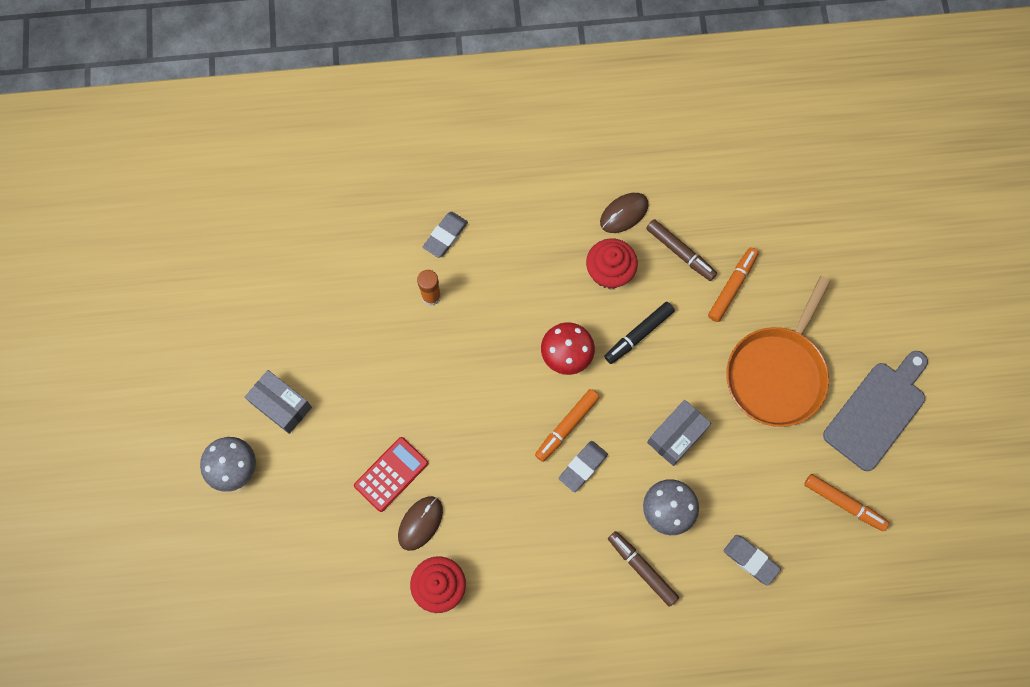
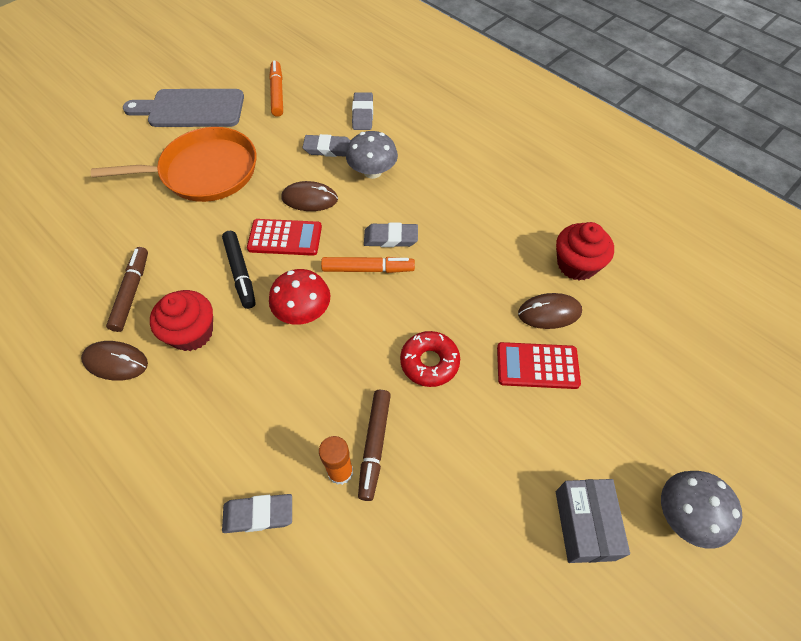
camera: 130 degrees left, 15 degrees down
black marker [604,302,675,364] -> black marker turned 60 degrees clockwise [222,231,256,309]
brown marker [608,531,679,607] -> brown marker moved to [358,390,391,501]
grey box [647,400,711,466] -> brown mouse [282,181,338,211]
orange marker [708,248,759,322] -> none
none -> red calculator [247,219,322,256]
none -> grey eraser [303,134,351,157]
none -> red donut [400,331,460,387]

